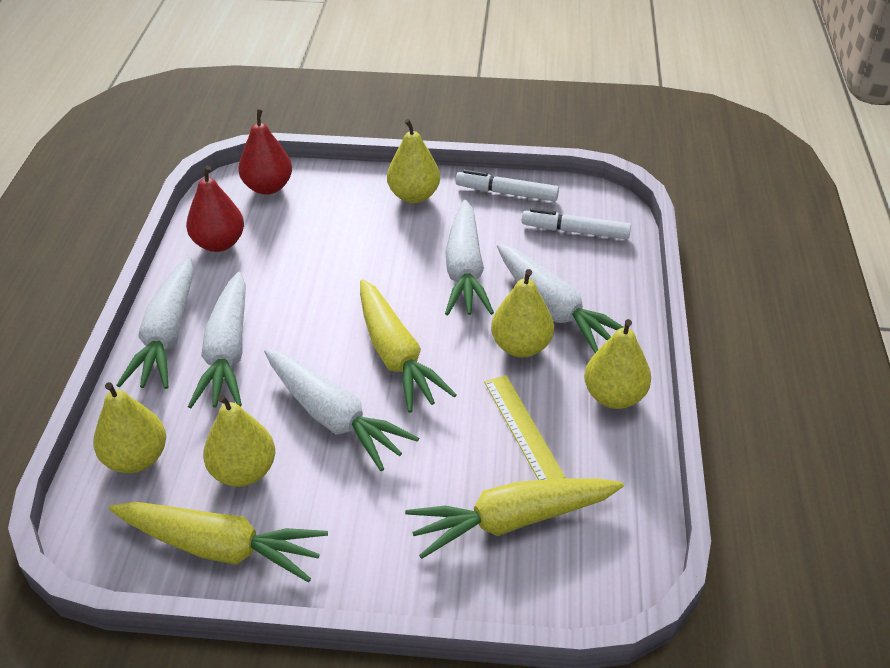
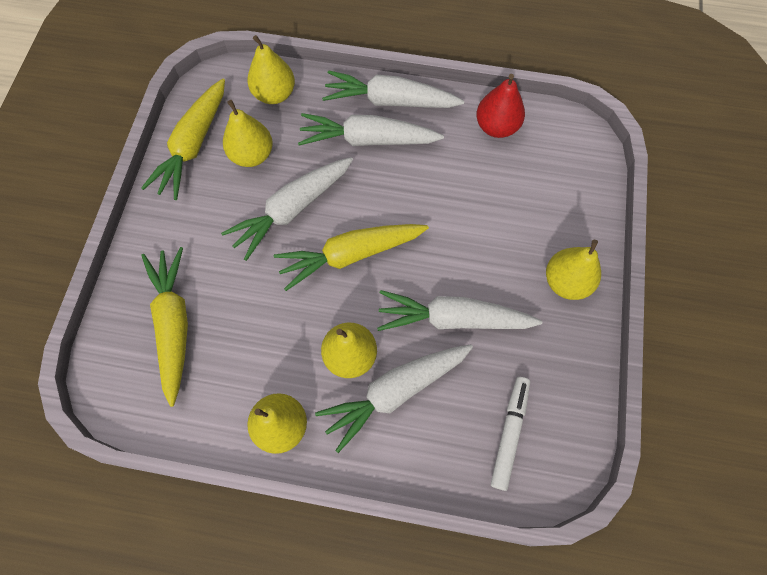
camera: 95 degrees right, 25 degrees up
red pear [238,109,292,195] -> none
white marker [455,170,559,201] -> none
yellow ruler [484,375,565,480] -> none

